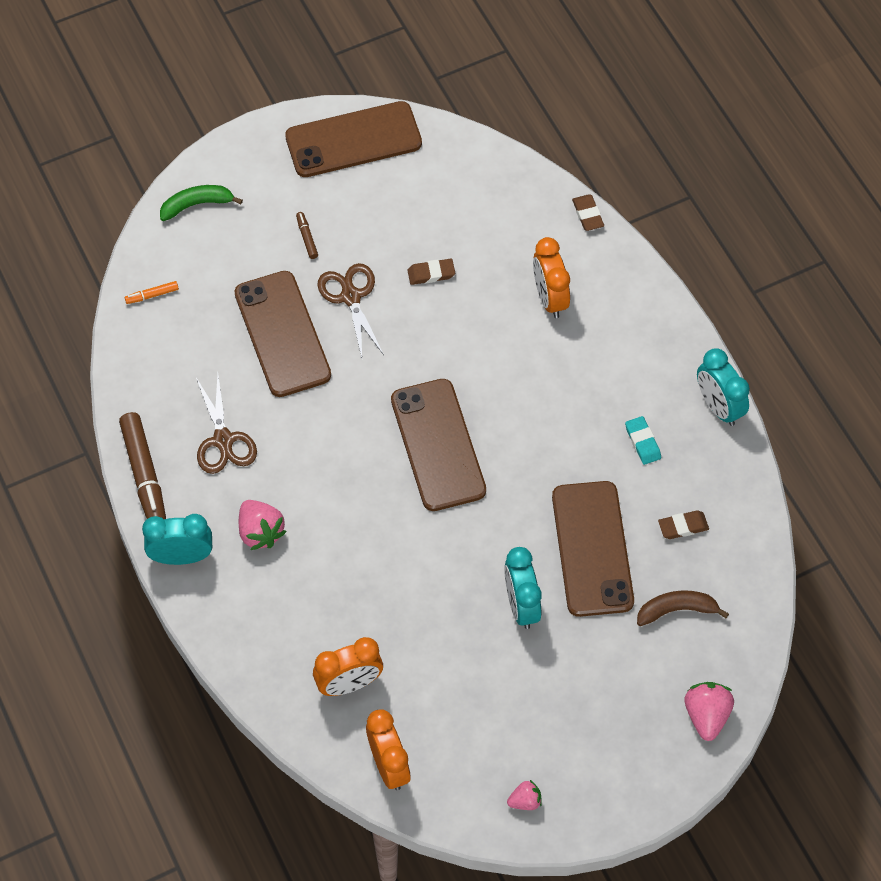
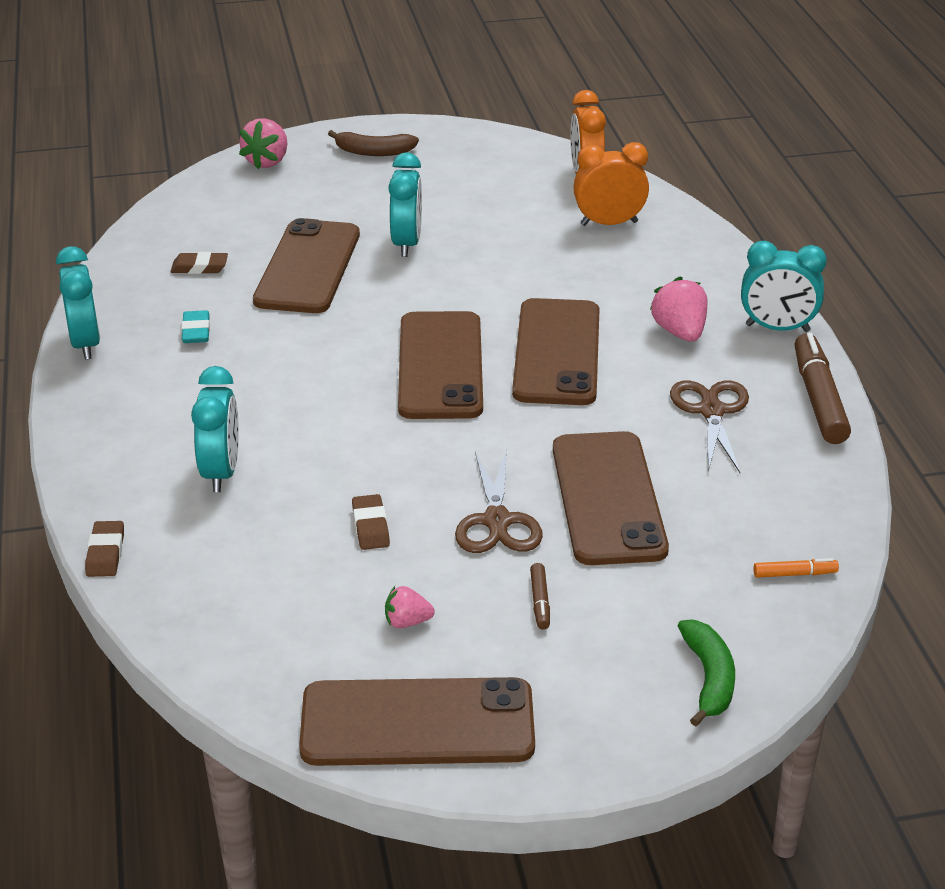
camera: 165 degrees left, 25 degrees down
green banana [160,185,243,221] -> green banana turned 90 degrees counterclockwise [678,619,735,726]
brown eraser [407,259,455,285] -> brown eraser turned 75 degrees clockwise [352,494,390,550]
pink strawberry [507,780,542,810] -> pink strawberry moved to [385,586,435,628]
orange clock [533,237,570,318] -> turquoise clock [191,366,239,492]
brown banana [637,591,729,626] -> brown banana moved to [328,130,419,156]
none -> brown phone [512,298,600,405]

